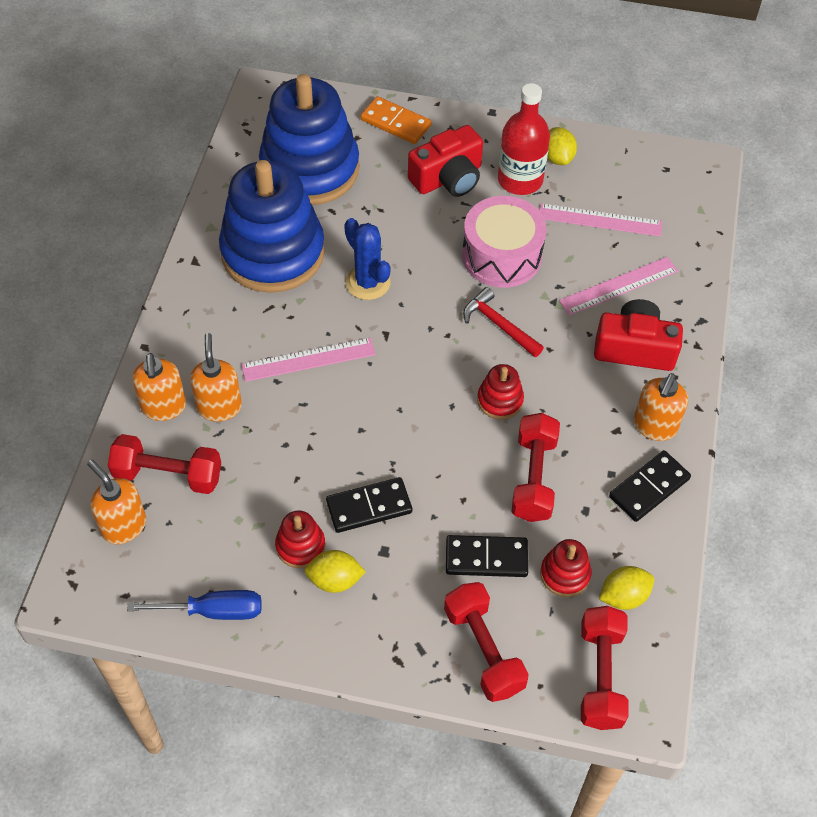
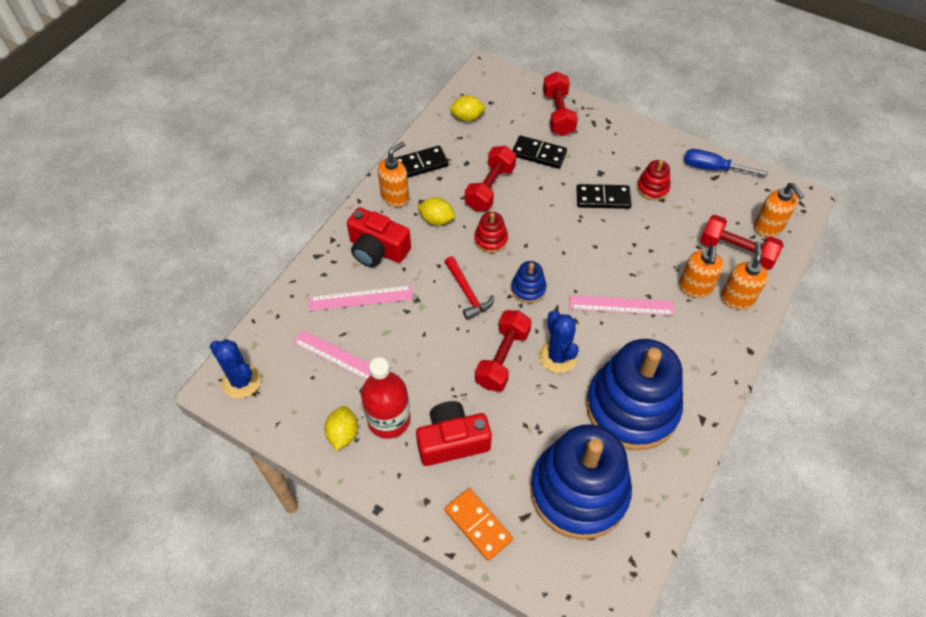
camera: 160 degrees left, 0 degrees up
yellow lemon [304,550,366,593] -> yellow lemon moved to [417,197,455,226]
pink drum [462,196,547,288] -> none
red stacking toy [540,539,591,597] -> none
red dumbbell [581,606,629,730] -> red dumbbell moved to [475,310,532,391]
none -> blue cactus [210,339,261,398]
none -> blue stacking toy [511,261,547,303]

